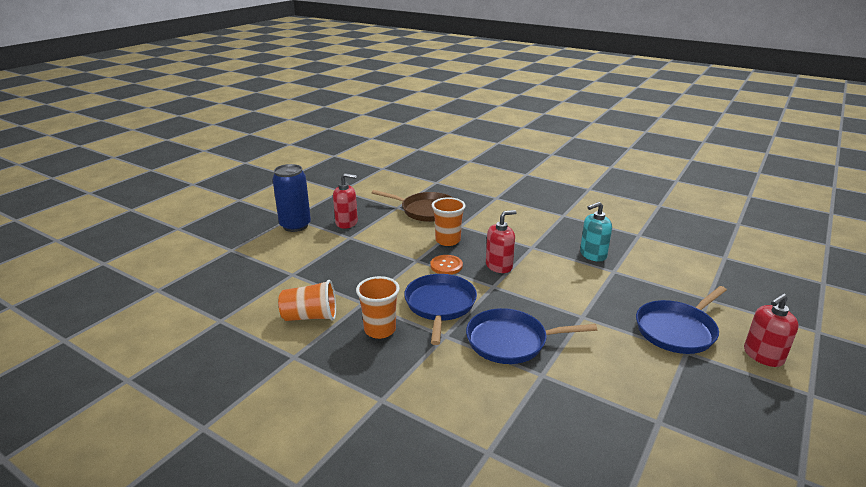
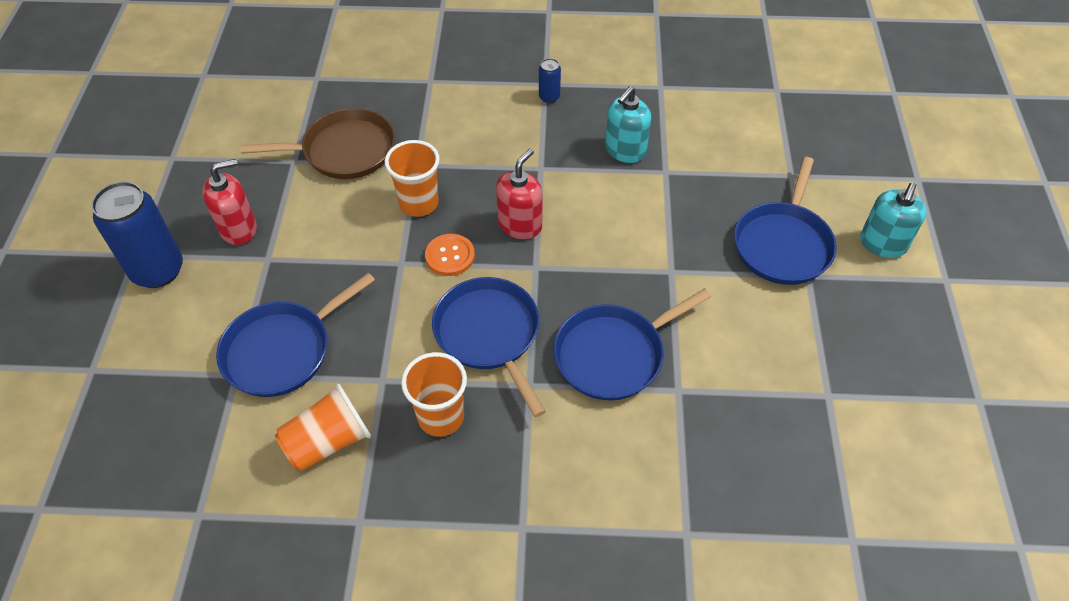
camera: 30 degrees left, 25 degrees up
red soap dispenser [744,293,799,367] -> turquoise soap dispenser [860,182,927,258]
none -> blue pan [216,273,375,397]
none -> blue can [539,58,561,103]

